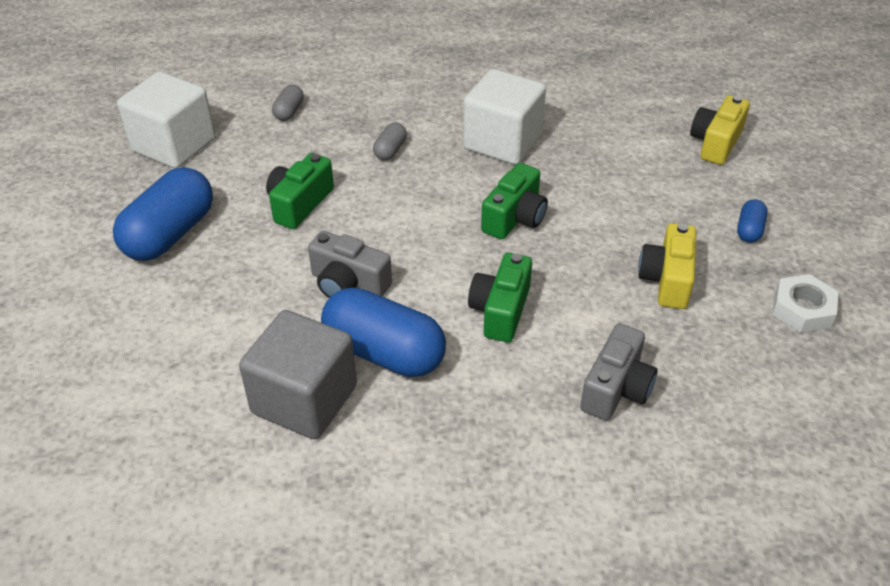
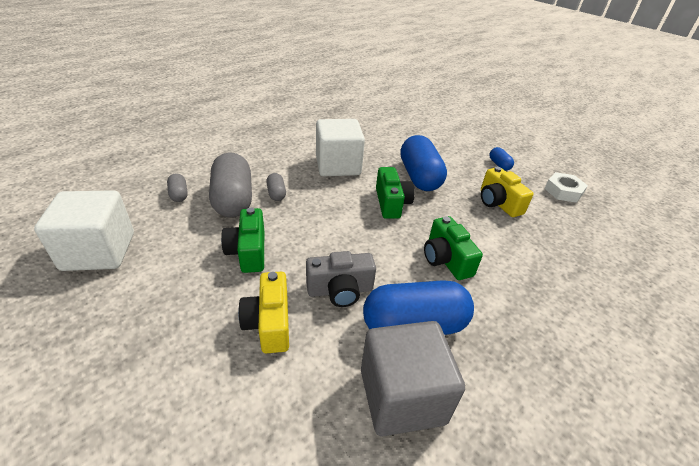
camera: 40 degrees left, 5 degrees down
blue capsule [113,167,213,261] -> blue capsule moved to [400,135,447,191]
grey camera [580,323,657,421] -> none
yellow camera [690,95,750,165] -> yellow camera moved to [238,272,289,353]
none -> grey capsule [209,152,252,217]

